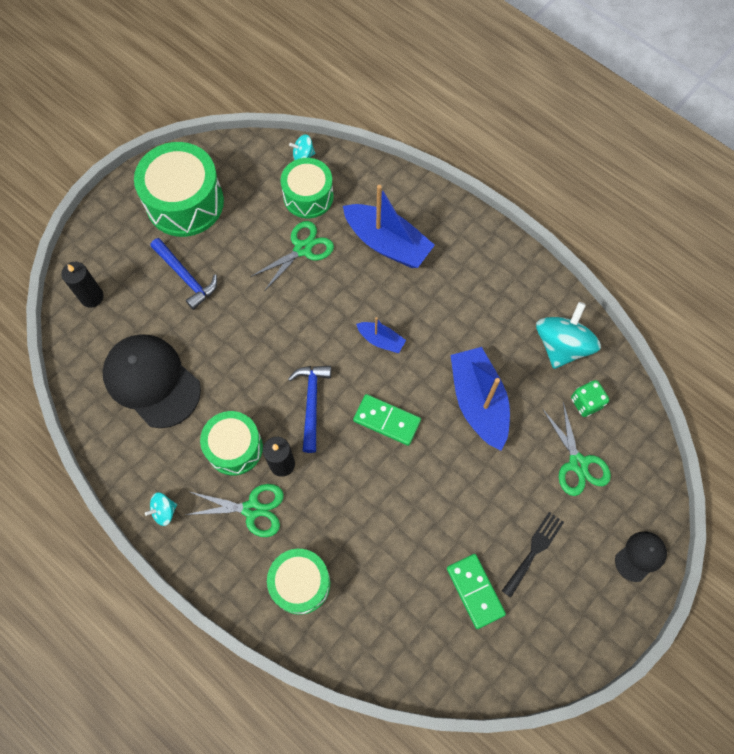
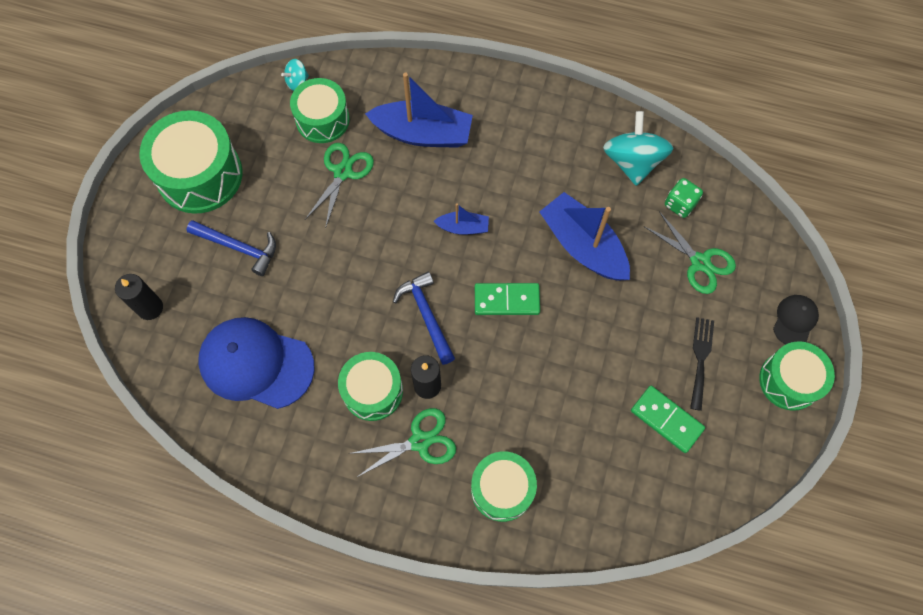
camera: 25 degrees left, 0 degrees up
black cap [103,334,201,428] -> blue cap [198,317,314,409]
turquoise spinning top [145,492,177,526] -> none
none -> green drum [759,341,835,411]

